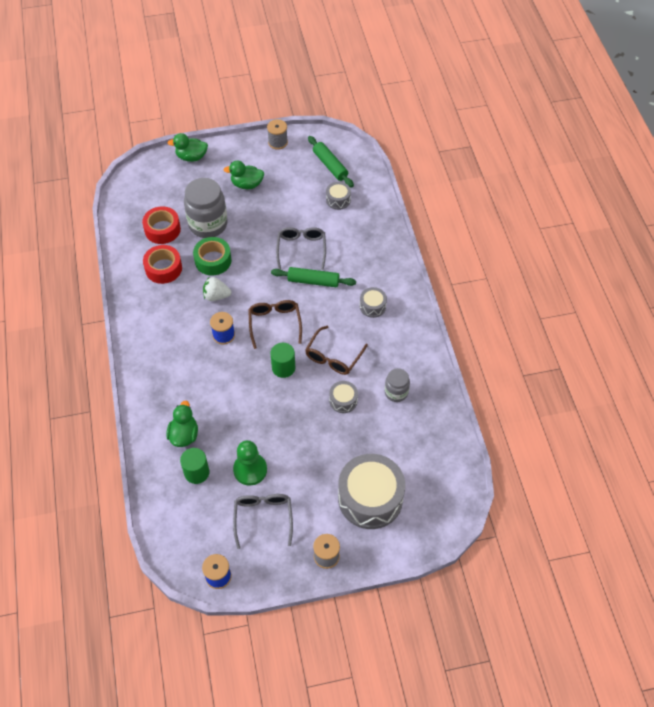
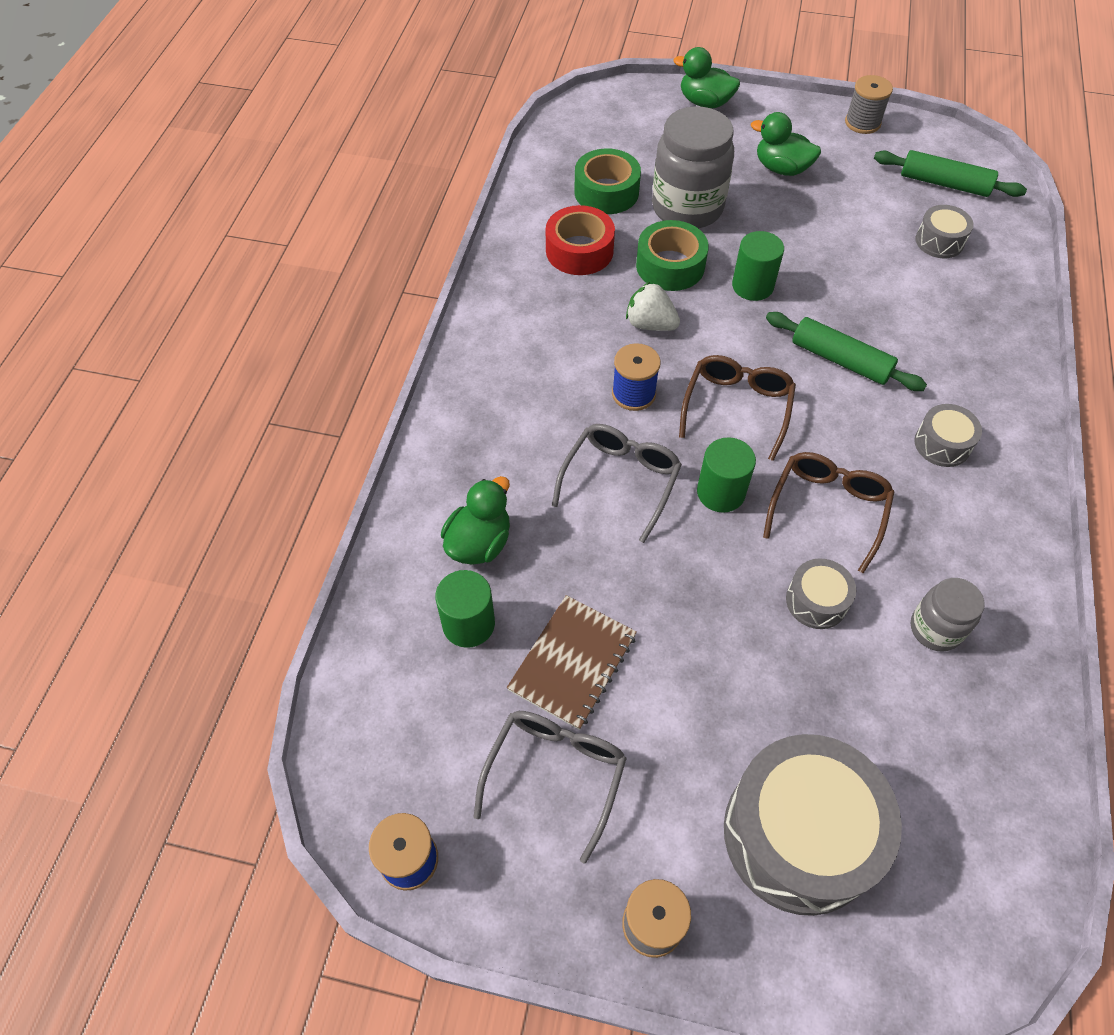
camera: 25 degrees right, 0 degrees up
red tape [142,206,181,244] -> green tape [574,148,641,214]
green pawn [233,440,267,486] -> brown notebook [507,595,637,730]
grey glasses [276,227,326,270] -> grey glasses moved to [552,424,682,543]
brown glasses [305,326,368,375] -> brown glasses turned 150 degrees clockwise [763,452,894,574]
green rolling pin [308,136,354,188] -> green rolling pin turned 60 degrees counterclockwise [874,150,1027,197]
none -> green cylinder [732,231,784,301]

